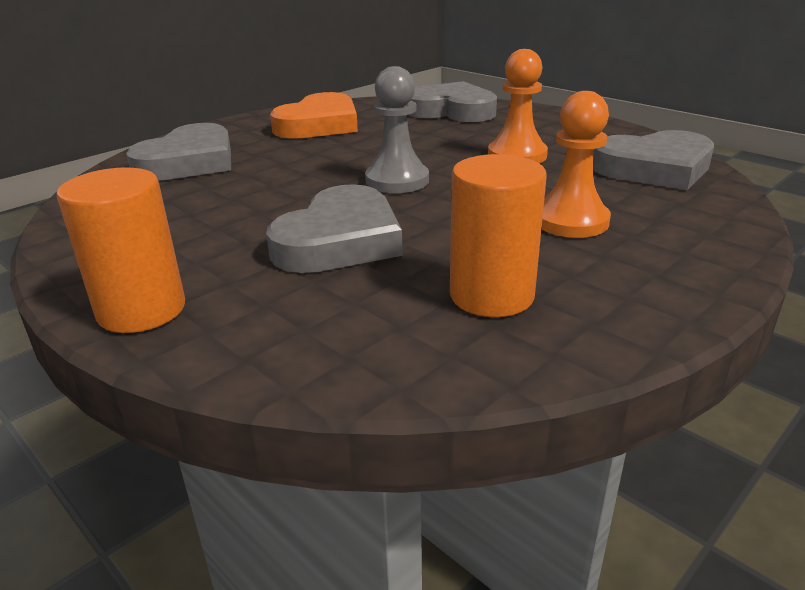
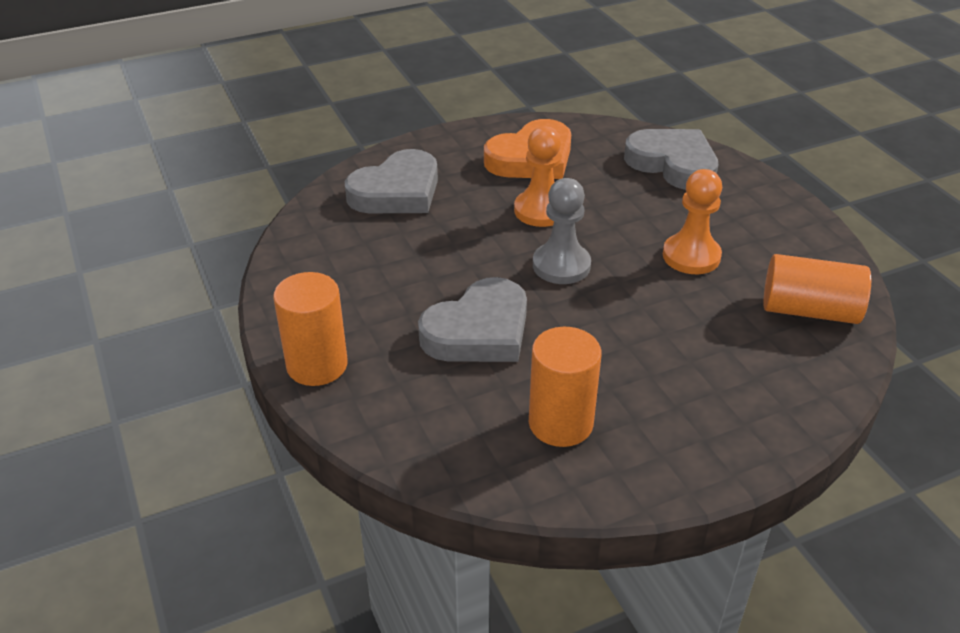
camera: 20 degrees right, 10 degrees up
orange pawn [542,91,611,238] -> orange pawn moved to [514,126,561,227]
grey heart [593,130,714,190] -> orange cylinder [763,254,871,324]

